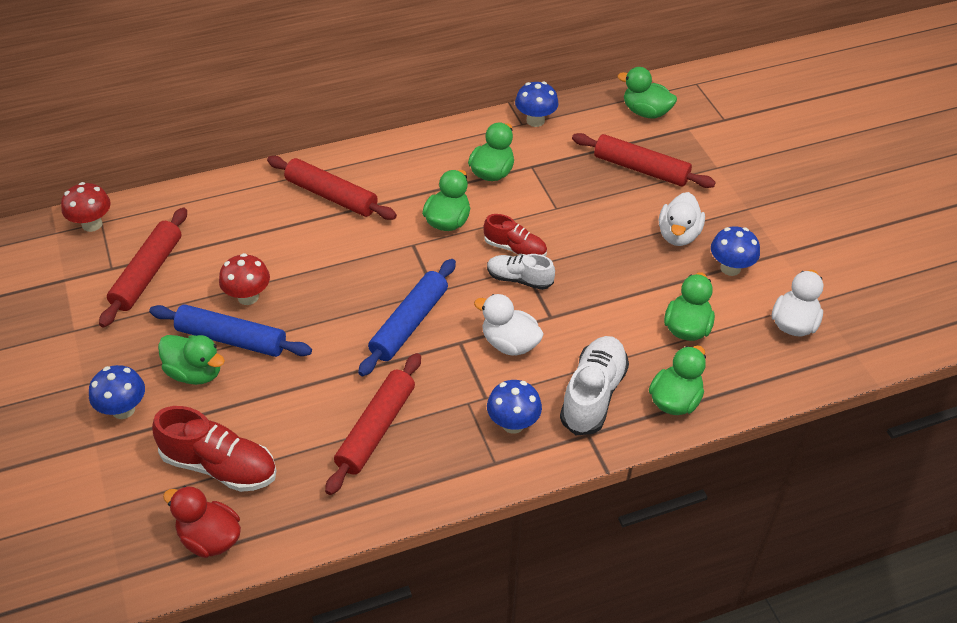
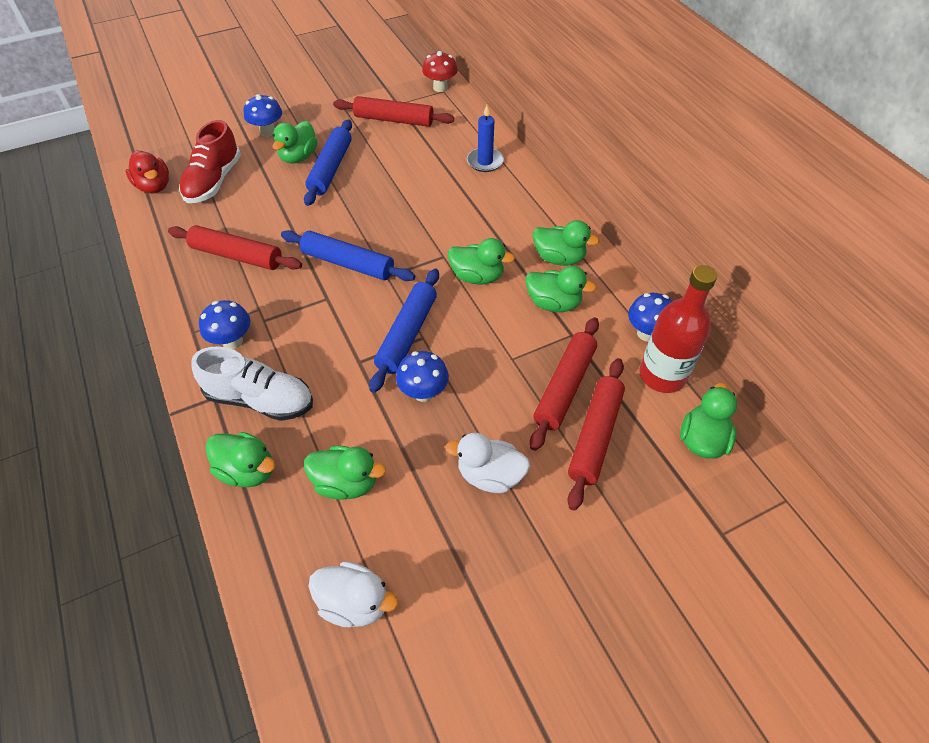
camera: 85 degrees right, 5 degrees up
red duck [163,486,241,558] -> red duck turned 120 degrees clockwise [125,151,169,193]
red mushroom [219,253,270,305] -> none
red rolling pin [267,156,397,220] -> red rolling pin moved to [530,317,599,451]
white duck [474,294,544,356] -> none
red shoe [483,214,547,256] -> none
white shoe [487,254,555,290] -> blue rolling pin [369,269,439,393]
blue mushroom [711,227,760,276] -> blue mushroom moved to [396,351,449,402]
none -> blue candle [467,105,504,172]
none -> green duck [533,220,600,266]
none -> red bottle [640,265,717,393]

